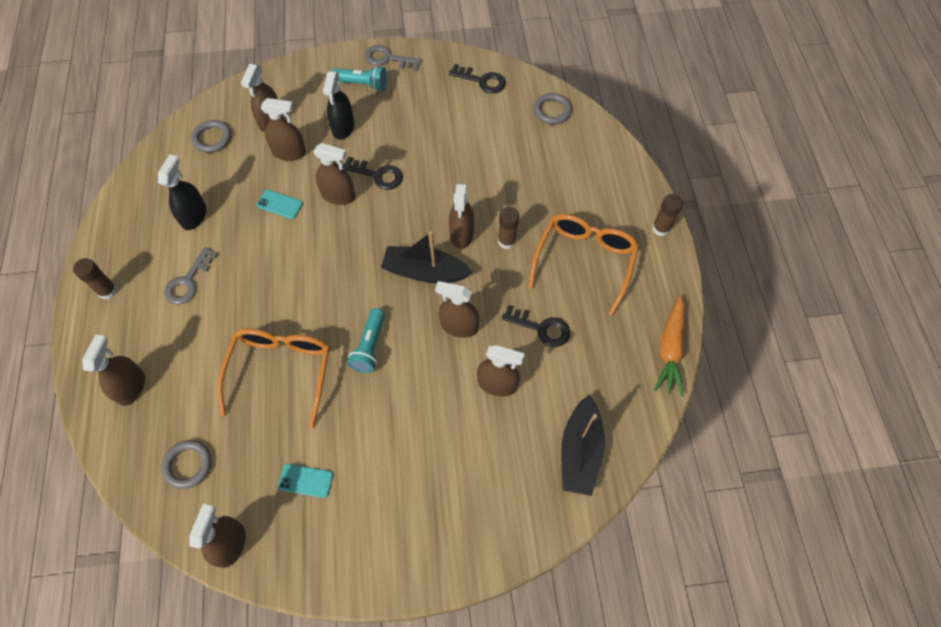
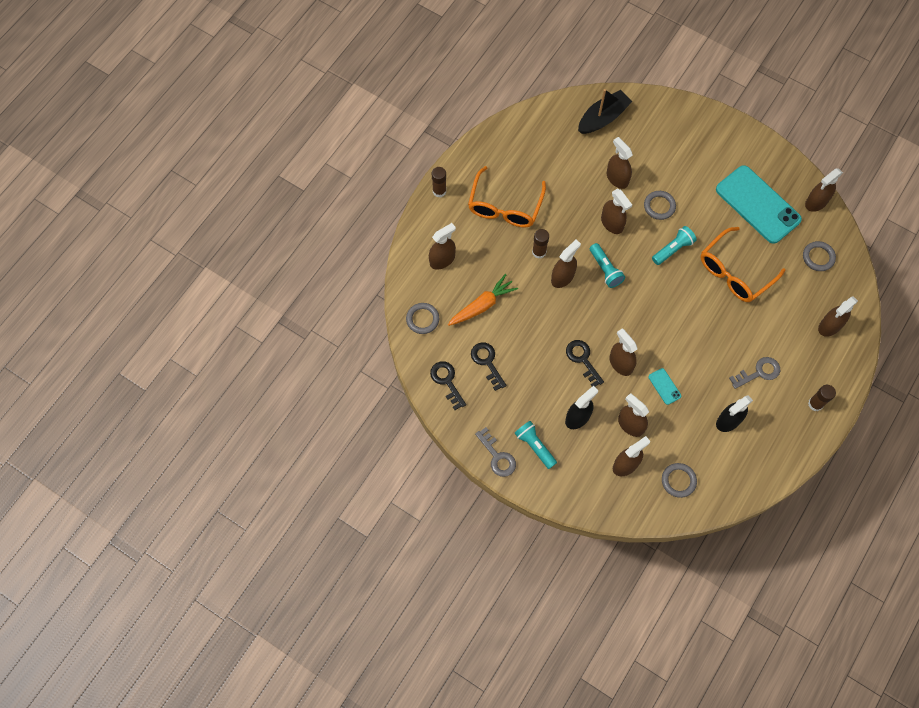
camera: 140 degrees left, 5 degrees up
turquoise phone [278,464,333,498] -> turquoise phone [716,165,802,244], size x2.49
black boat [381,231,473,283] -> turquoise flashlight [590,243,625,288]
black key [502,305,570,347] -> black key moved to [471,342,507,391]
orange glasses [528,214,639,316] -> orange glasses turned 45 degrees counterclockwise [468,166,546,227]
orange carrot [654,295,685,397] -> orange carrot moved to [448,274,518,326]
none -> brown spray bottle [429,223,456,270]
none -> grey ring [644,191,676,220]

